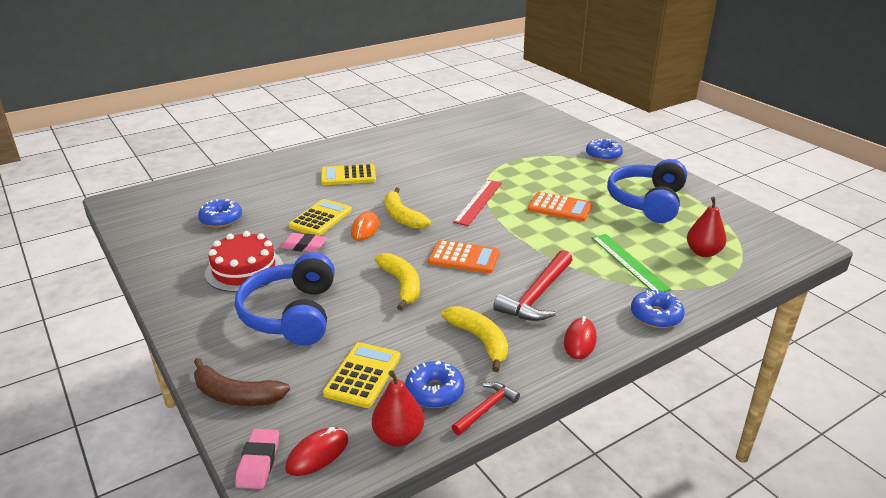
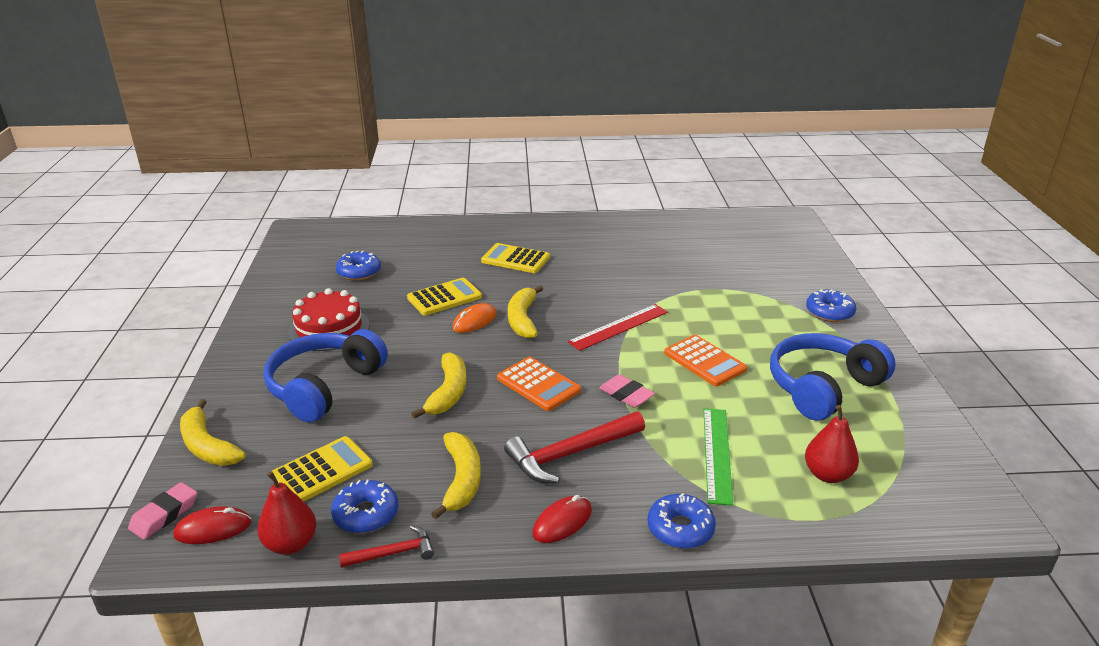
camera: 30 degrees right, 0 degrees up
brown banana [194,358,290,406] -> yellow banana [180,399,246,466]
pink eraser [280,233,327,252] -> pink eraser moved to [599,374,655,408]

